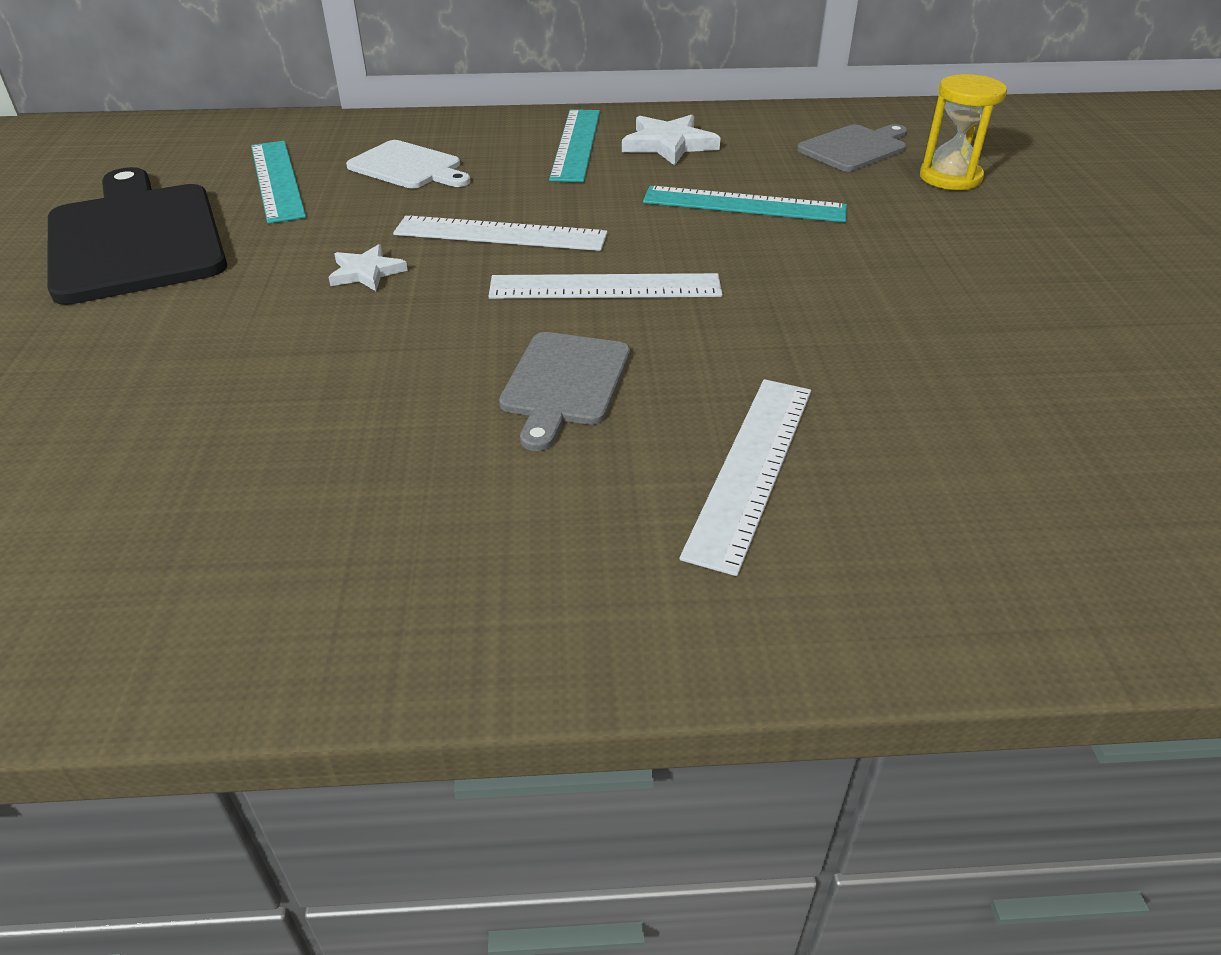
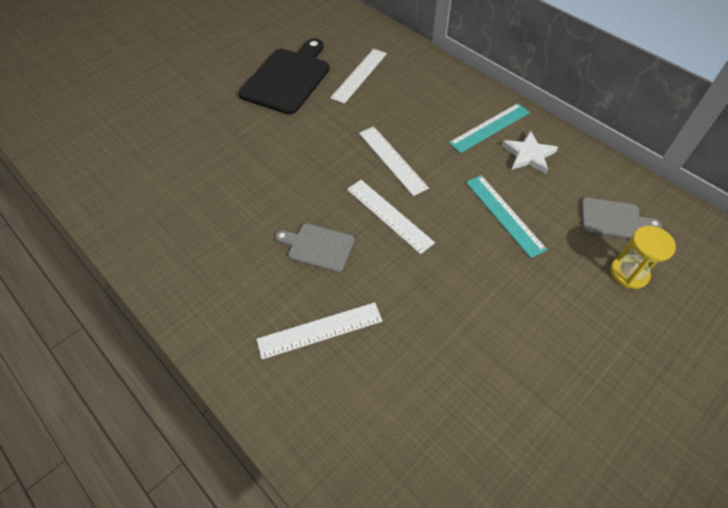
camera: 50 degrees right, 15 degrees up
turquoise ruler [251,141,306,224] -> white ruler [330,49,387,104]
white star [328,244,408,291] -> none
white cutting board [346,140,471,189] -> none
grey cutting board [499,332,630,451] -> grey cutting board turned 45 degrees clockwise [275,224,354,272]

